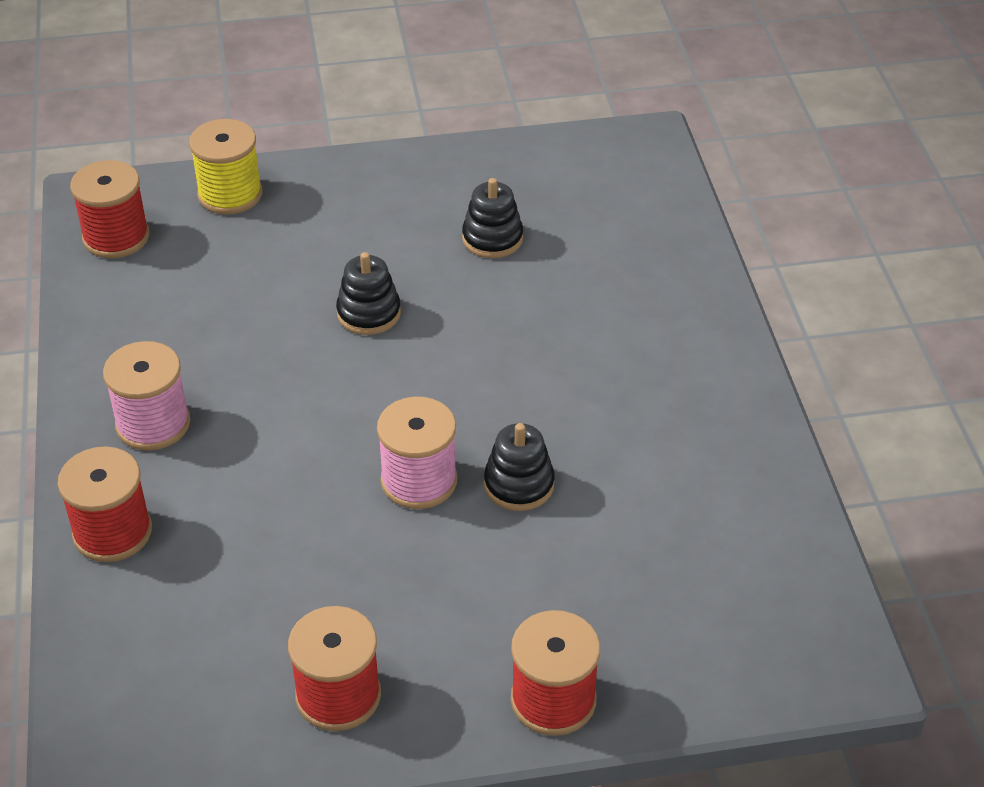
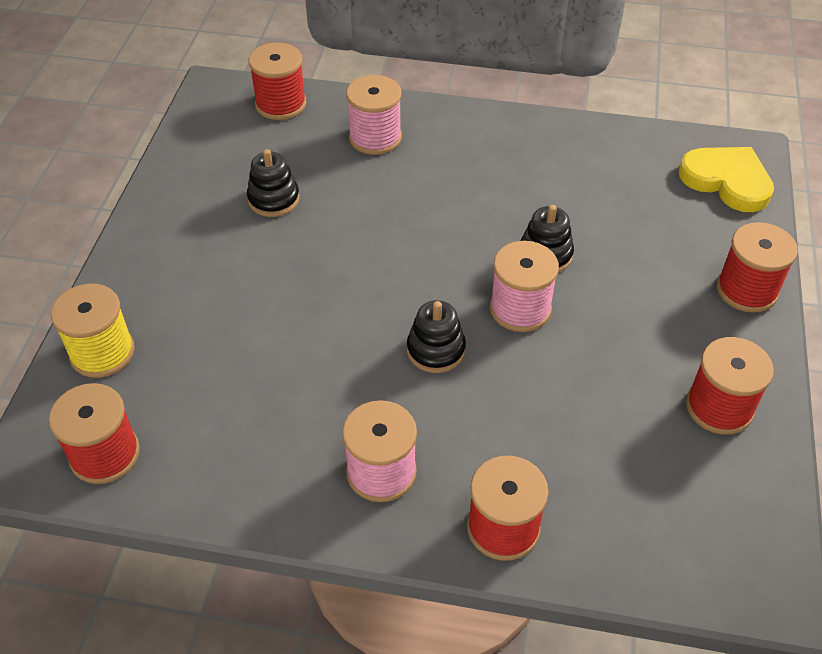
camera: 70 degrees left, 5 degrees up
black stacking toy [336,252,401,335] -> black stacking toy moved to [407,300,466,373]
none -> red spool [248,42,306,120]
none -> pink spool [346,75,402,155]
none -> yellow heart [679,147,774,212]

